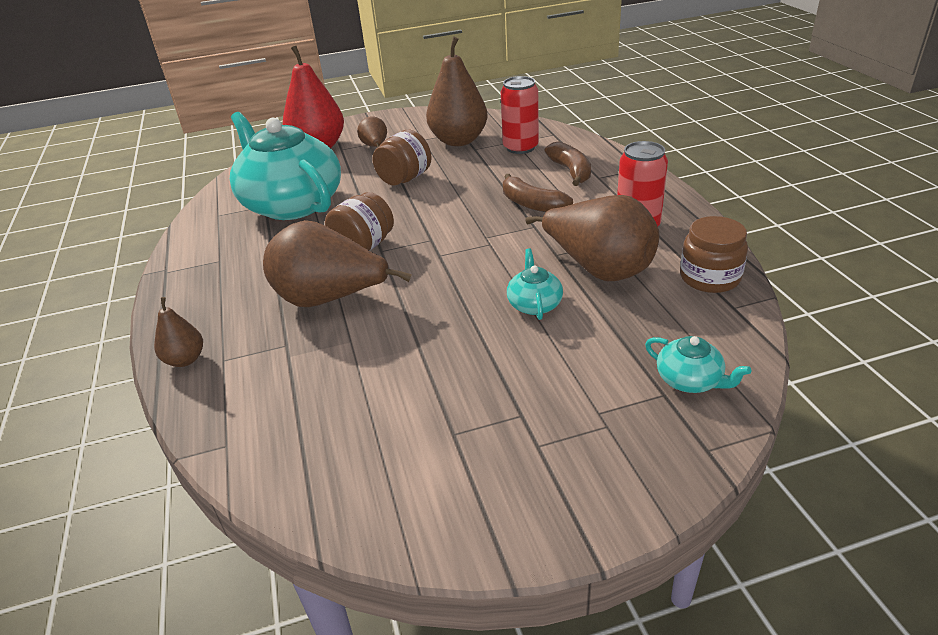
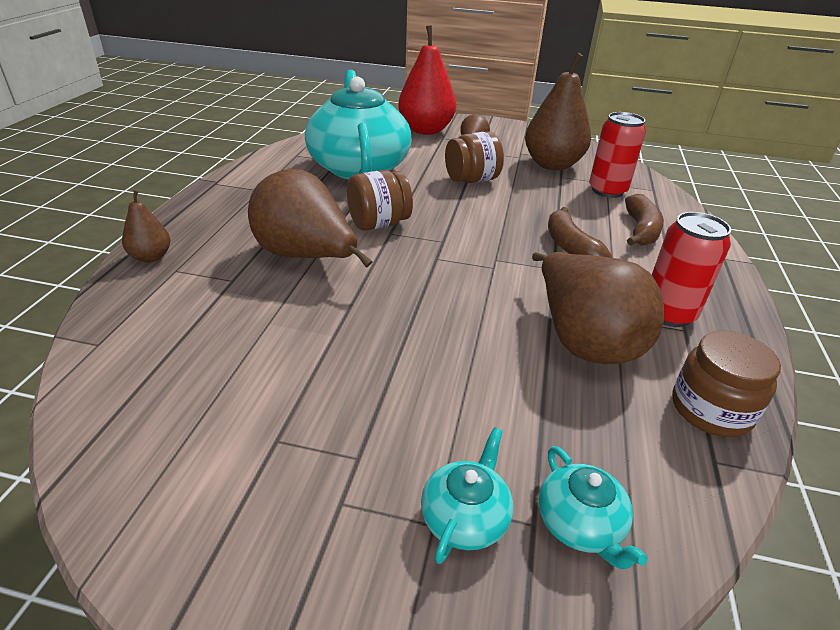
camera: 25 degrees right, 0 degrees up
turquoise teapot [507,248,563,320] -> turquoise teapot moved to [421,427,513,564]

